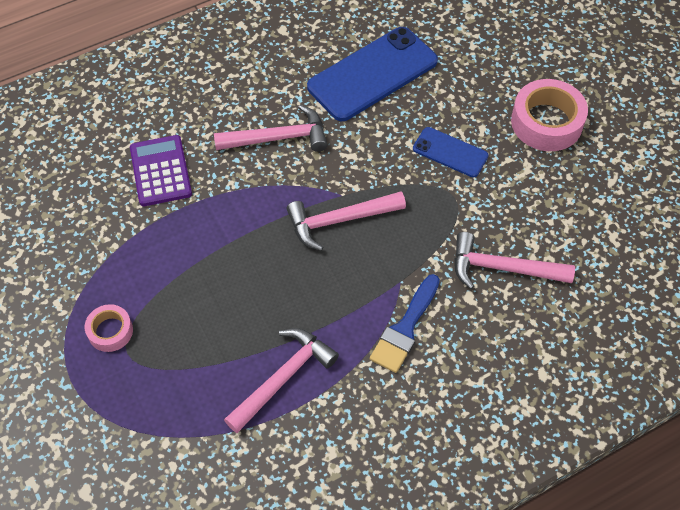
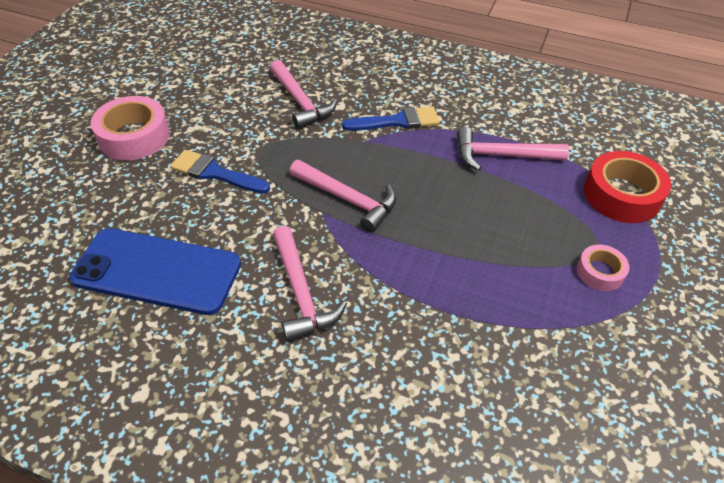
camera: 130 degrees left, 10 degrees down
purple calculator [130,135,192,206] -> none
pink hammer [214,105,328,152] -> pink hammer turned 150 degrees counterclockwise [273,226,347,342]
blue phone [413,127,489,177] -> blue brush [170,150,270,194]
none -> red tape [584,151,671,223]

